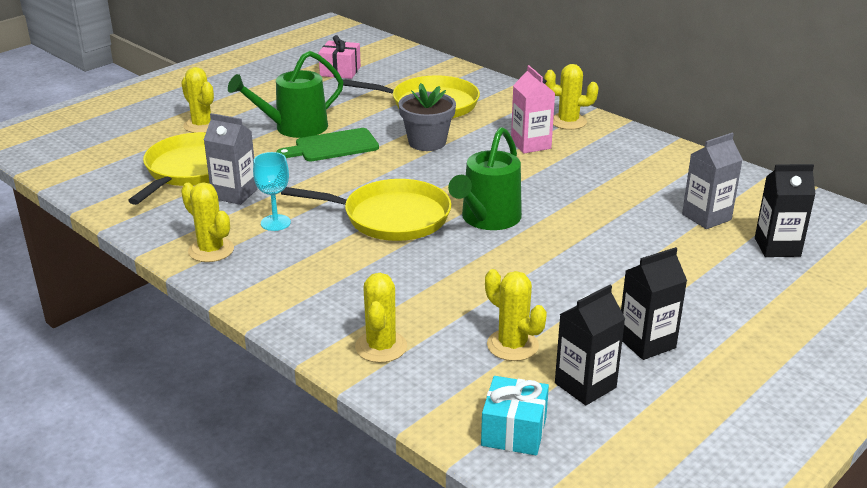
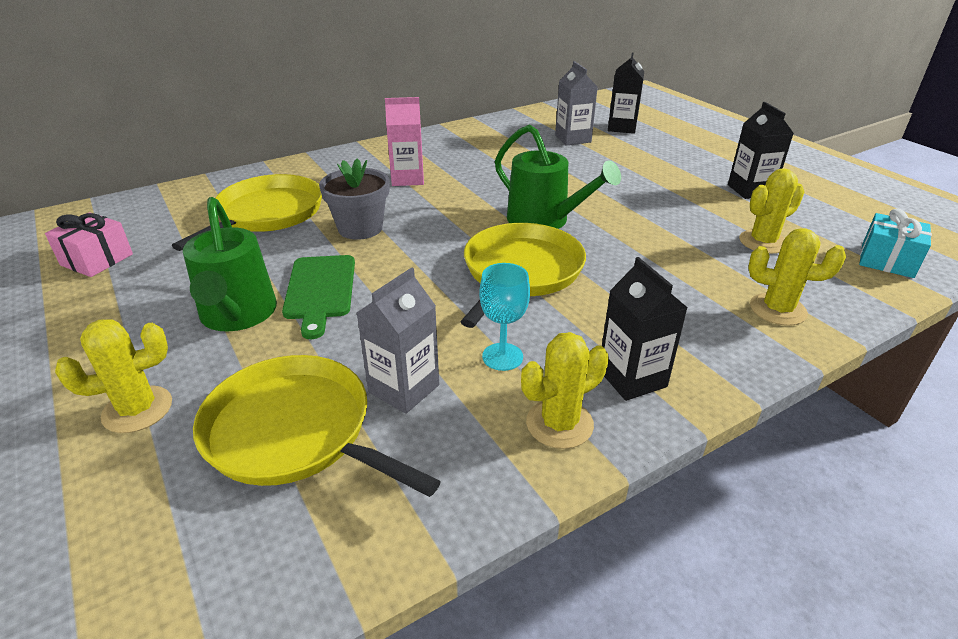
camera: 75 degrees left, 5 degrees up
yellow cactus [544,64,599,130] -> none
black carton [555,285,625,405] -> black carton moved to [602,257,688,401]

